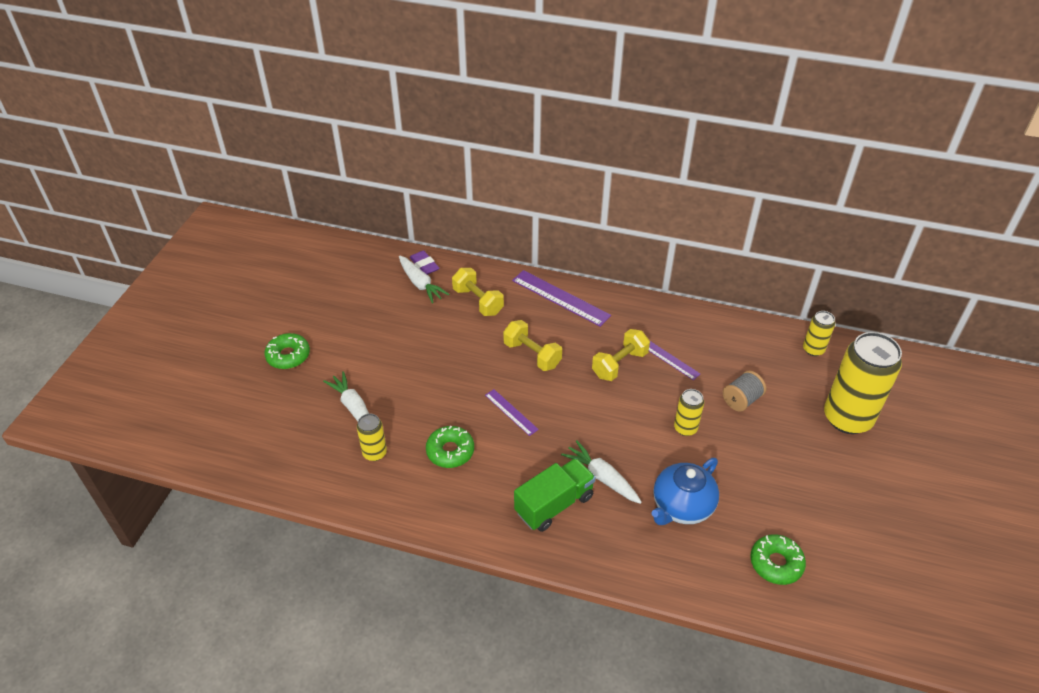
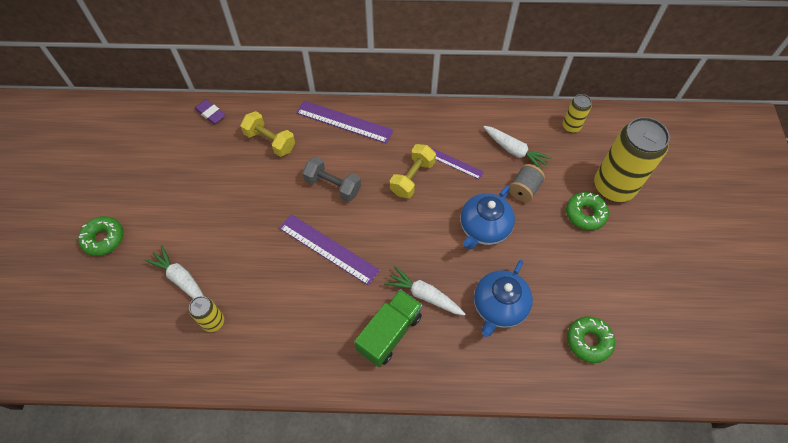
camera: 15 degrees left, 15 degrees up
white carrot [399,256,449,304] -> white carrot moved to [484,126,552,170]
green donut [426,426,474,468] -> green donut moved to [566,192,609,230]
purple ruler [485,389,539,436] -> purple ruler [279,214,380,286], size x1.77
yellow dumbbell [503,320,562,371] -> grey dumbbell [302,156,361,202]
yellow can [674,389,704,436] -> blue teapot [460,185,515,250]

